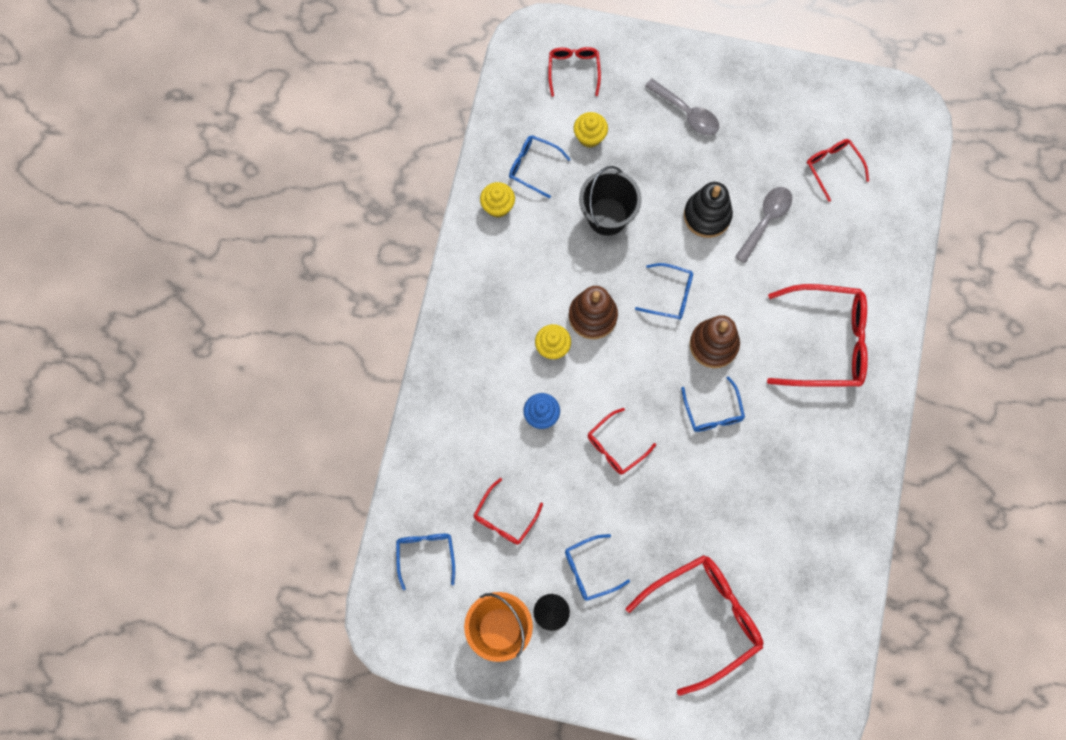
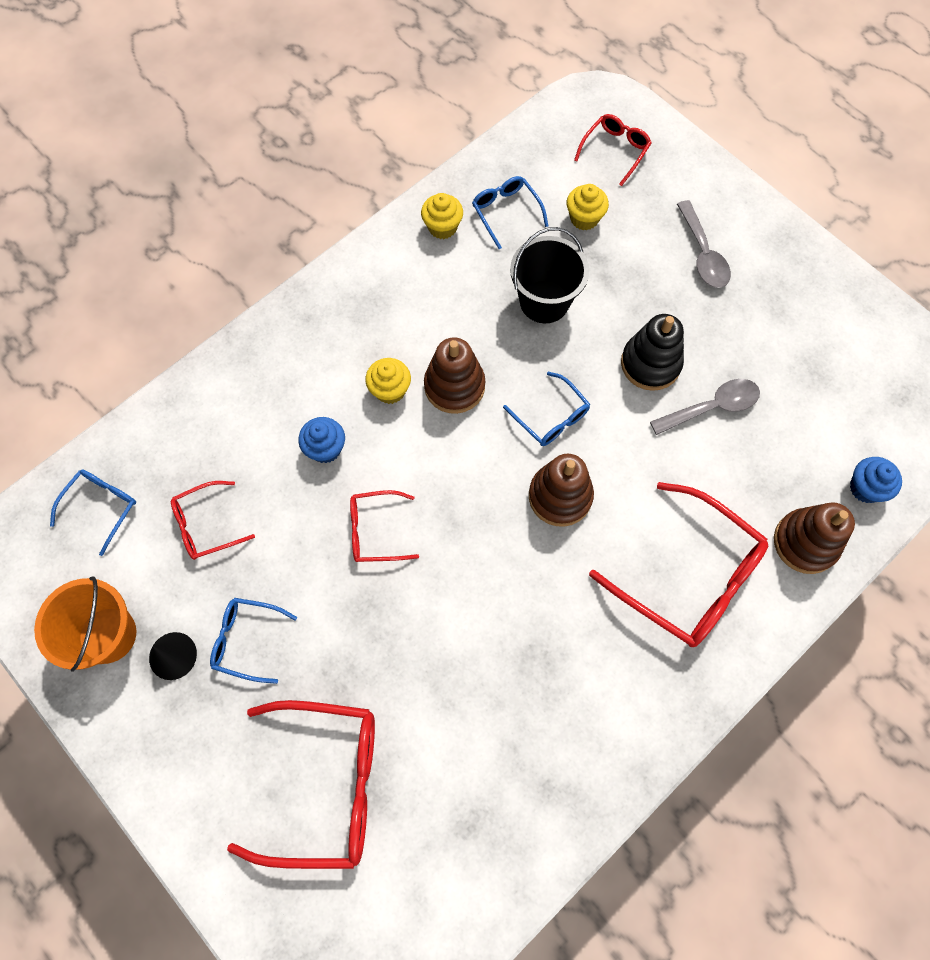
camera: 35 degrees right, 5 degrees down
blue glasses [681,376,745,432] -> none
red glasses [807,139,869,202] -> none
none -> brown stacking toy [774,502,855,574]
none -> blue cupcake [850,457,902,503]

